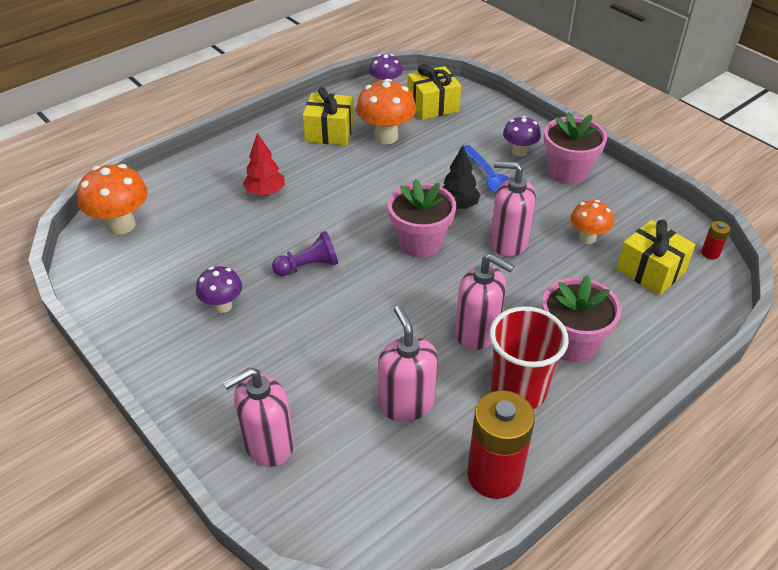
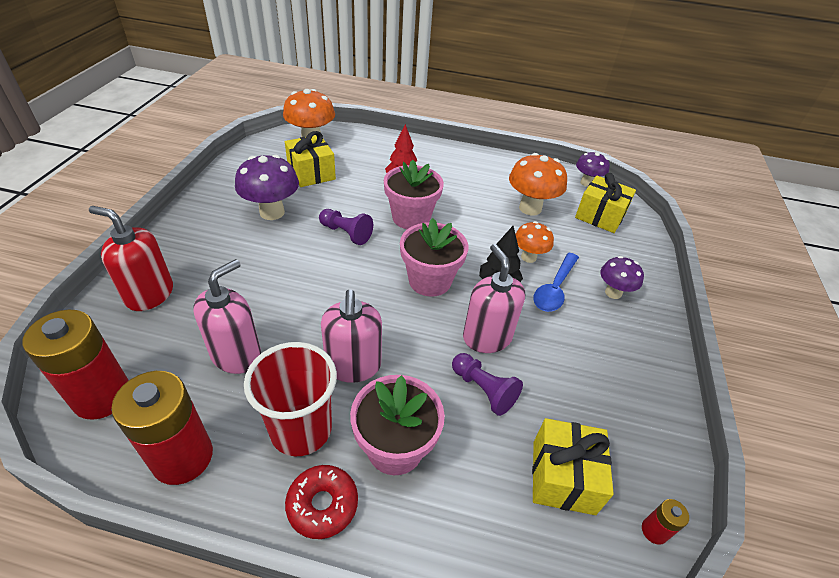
camera: 50 degrees right, 0 degrees up
purple mushroom [196,266,242,313] -> purple mushroom [235,155,299,220], size x1.62
pink soap dispenser [223,367,294,467] -> red soap dispenser [89,206,173,311]
yellow gift [303,87,354,145] -> yellow gift moved to [285,131,336,187]
pink flower pot [544,112,607,184] -> pink flower pot moved to [384,160,444,229]
orange mushroom [570,200,613,244] -> orange mushroom moved to [516,221,554,263]
none -> red battery [22,310,129,420]
none -> red donut [285,465,358,539]
none -> purple pawn [452,353,523,416]

